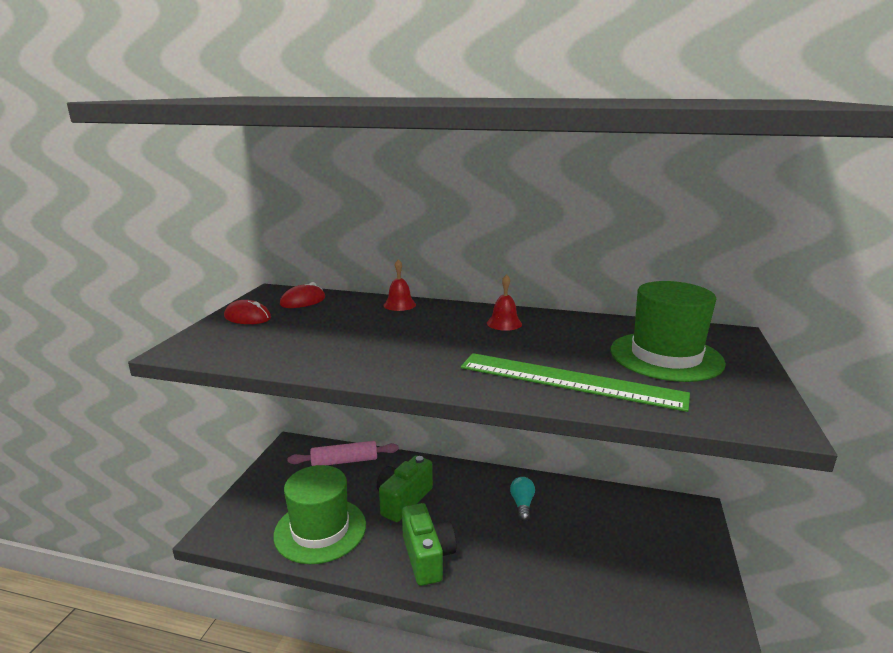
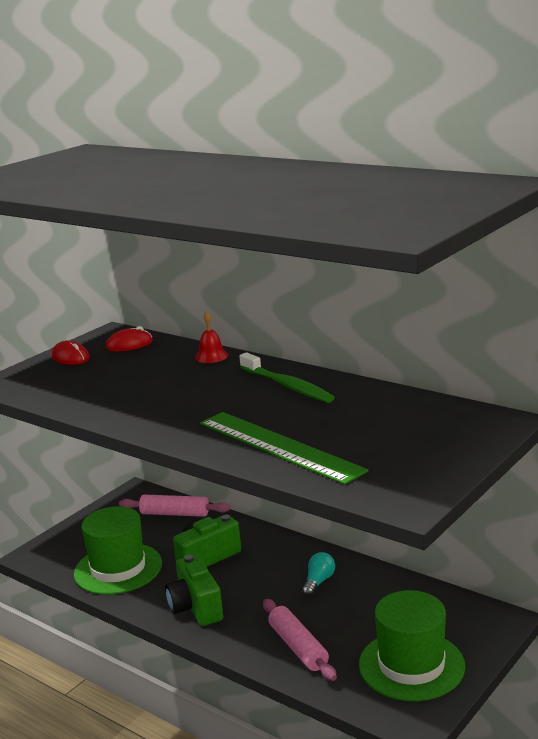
camera: 25 degrees right, 0 degrees up
green camera [402,503,456,586] -> green camera turned 150 degrees clockwise [165,555,223,626]
red bell [487,274,522,331] -> green toothbrush [239,352,335,403]
green hat [610,281,726,382] -> green hat moved to [359,590,465,701]
none -> pink rolling pin [263,599,337,681]

